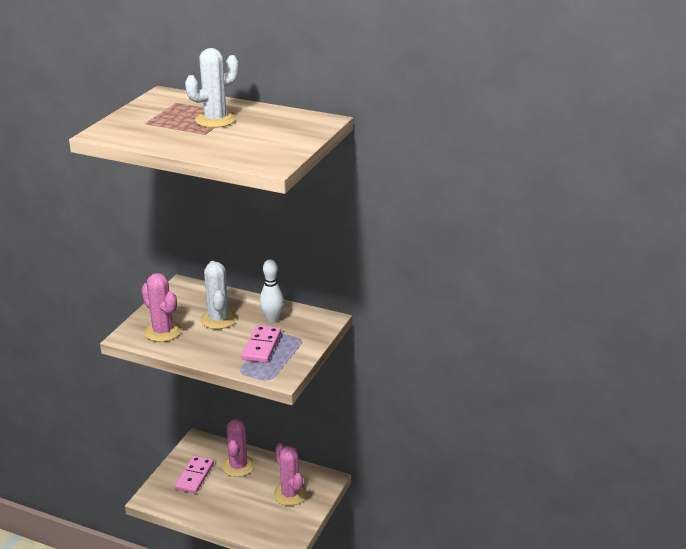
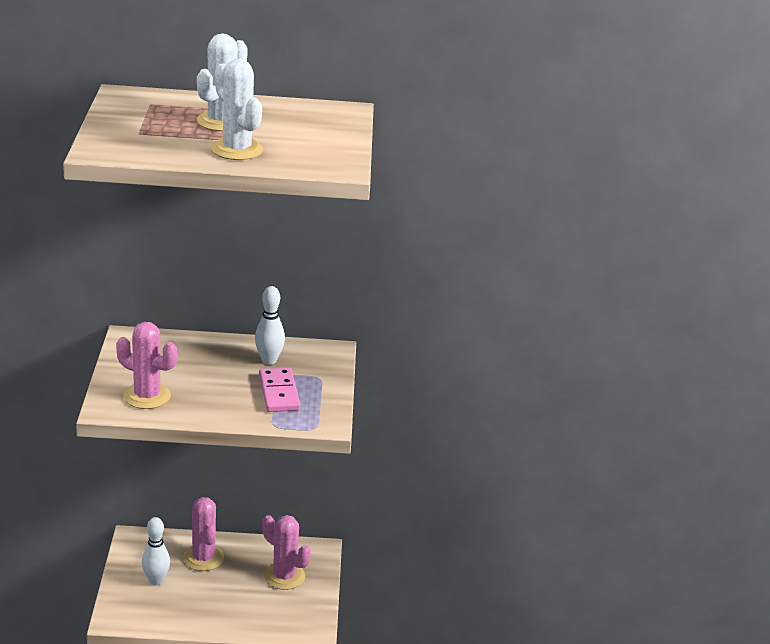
camera: 25 degrees left, 0 degrees up
pink domino [174,455,214,493] -> white bowling pin [142,517,170,585]
white cactus [200,261,237,329] -> white cactus moved to [211,59,263,160]

